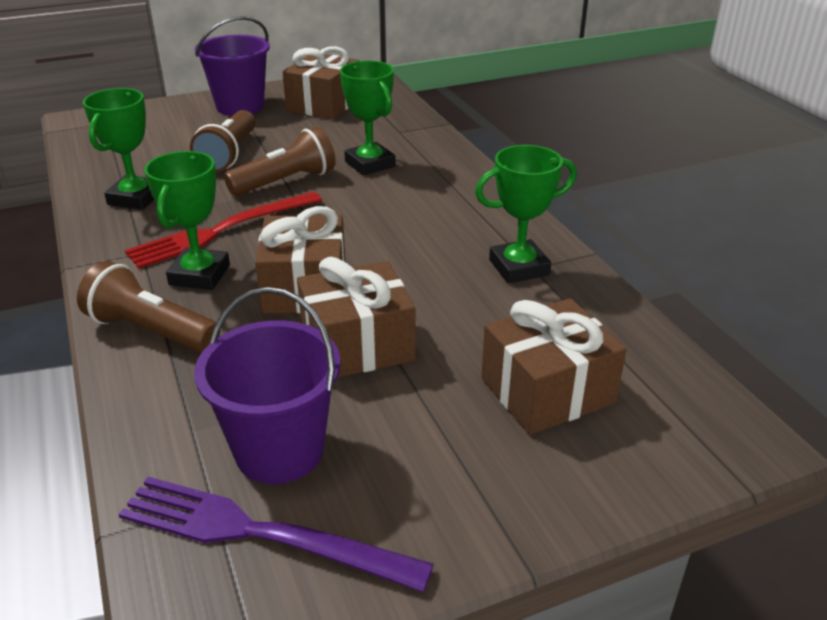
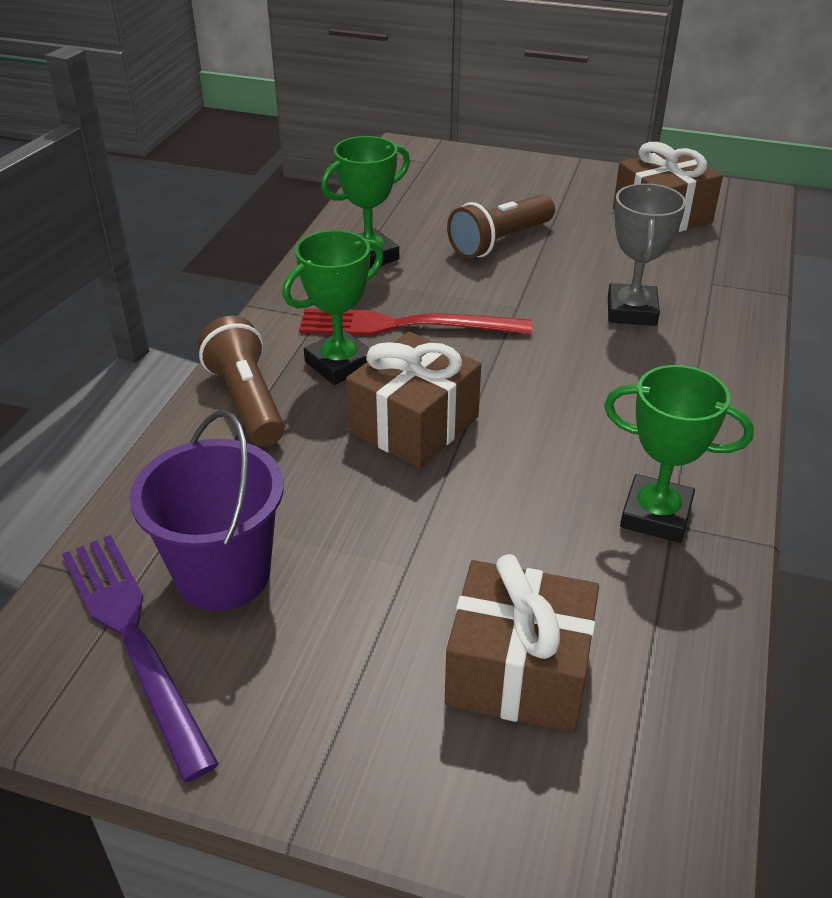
camera: 40 degrees right, 5 degrees up
purple bucket [194,16,270,116] -> none
brown flashlight [224,127,336,196] -> none
brown gift [297,257,415,378] -> none
green trophy [340,61,396,176] -> grey trophy [608,183,686,326]

